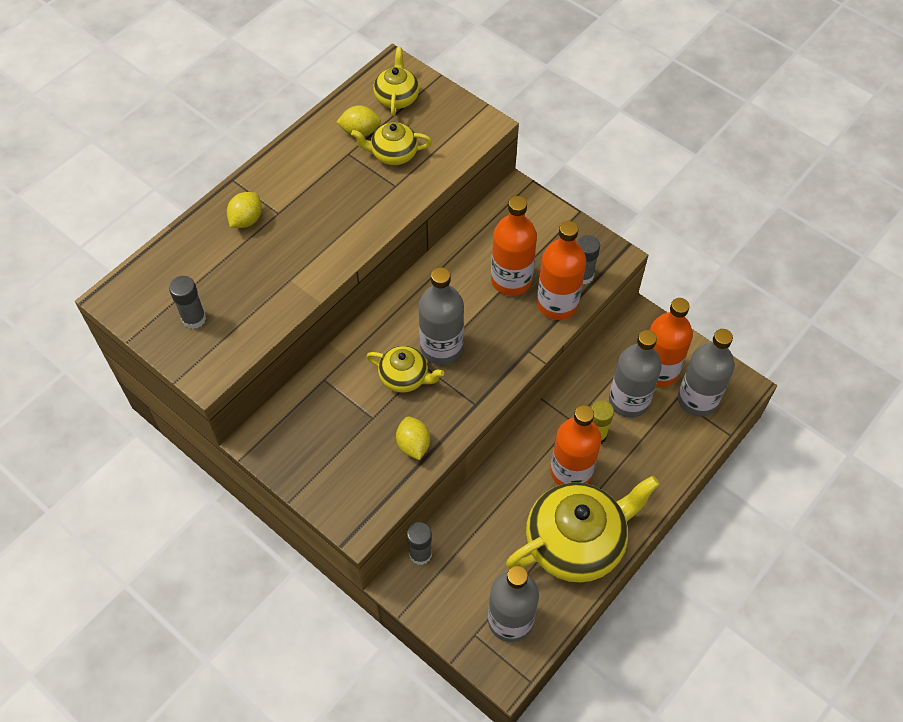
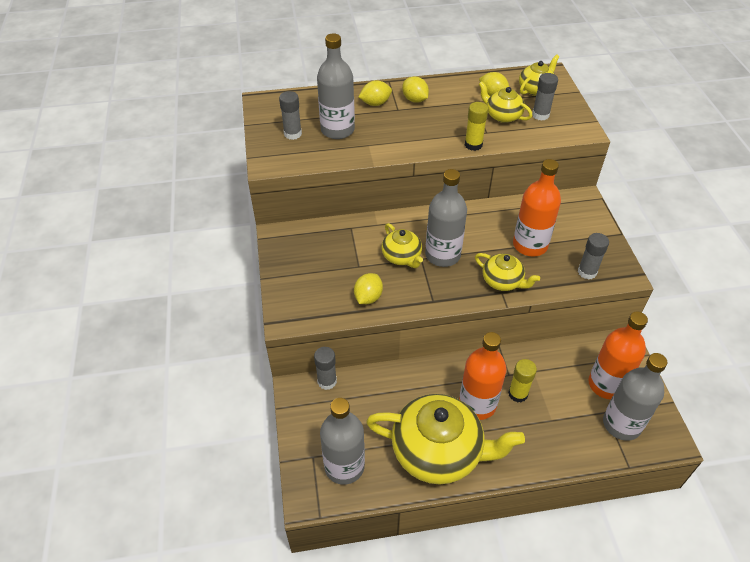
camera: 40 degrees right, 10 degrees down
orange bottle [537,221,586,320] -> none
grey bottle [609,330,662,418] -> grey bottle moved to [317,34,355,139]
none -> yellow lemon [402,77,429,103]
none -> yellow glue stick [465,102,488,151]
none -> yellow teapot [475,253,540,291]
none -> grey glue stick [532,73,558,121]

